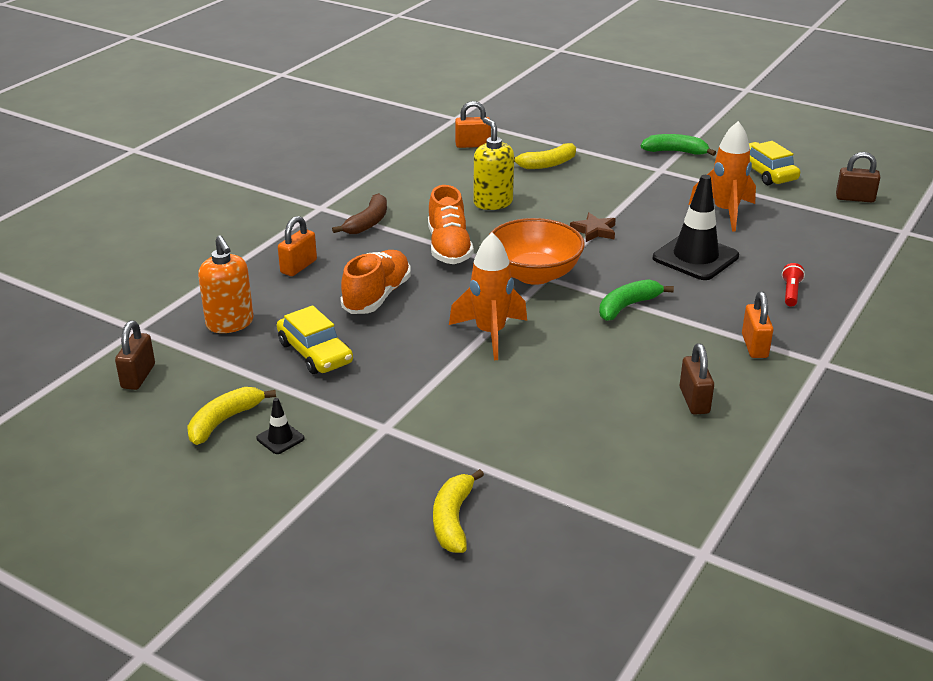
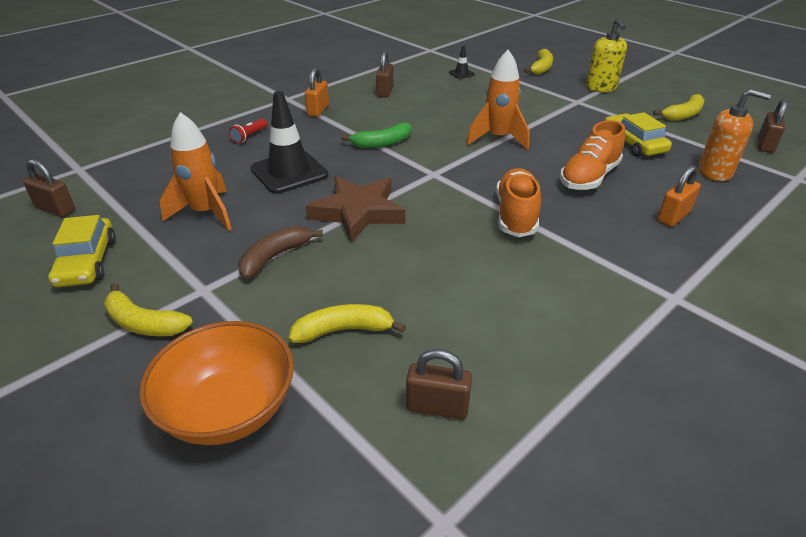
camera: 165 degrees left, 5 degrees up
orange soap dispenser [198,235,254,333] -> orange soap dispenser turned 120 degrees clockwise [699,89,771,181]
black traffic cone [256,398,305,454] -> black traffic cone moved to [449,46,475,79]
brown banana [332,193,387,234] -> brown banana moved to [239,226,323,279]
orange padlock [455,101,491,148] -> brown padlock [406,349,472,419]
yellow soap dispenser [474,118,514,210] -> yellow soap dispenser moved to [586,18,627,92]
orange bowl [489,218,585,285] -> orange bowl moved to [139,321,294,445]
brown star [570,212,616,242] -> brown star [306,176,405,242], size x1.92
green banana [640,134,716,156] -> yellow banana [104,283,193,336]

